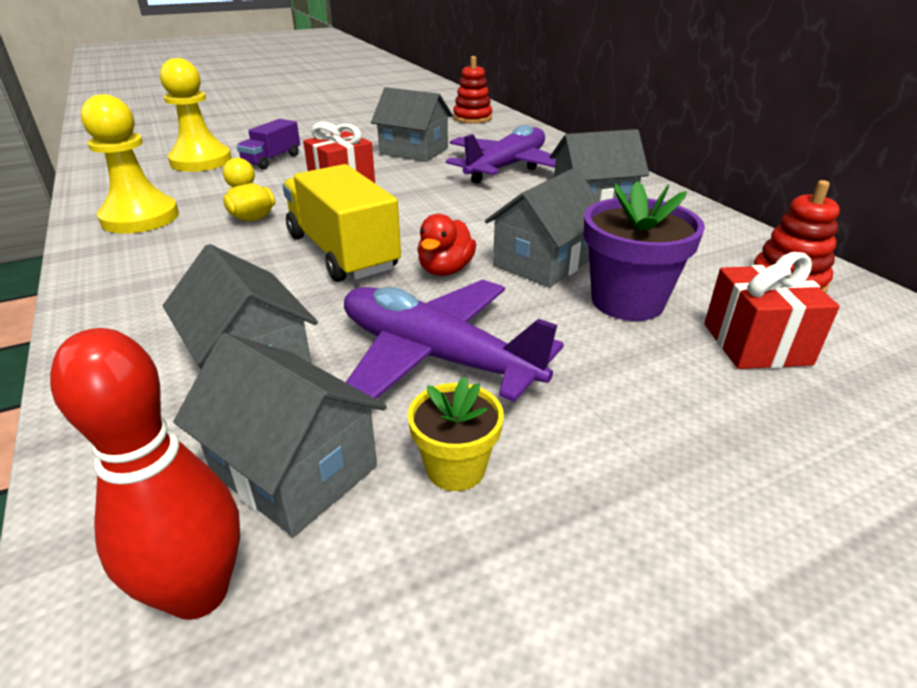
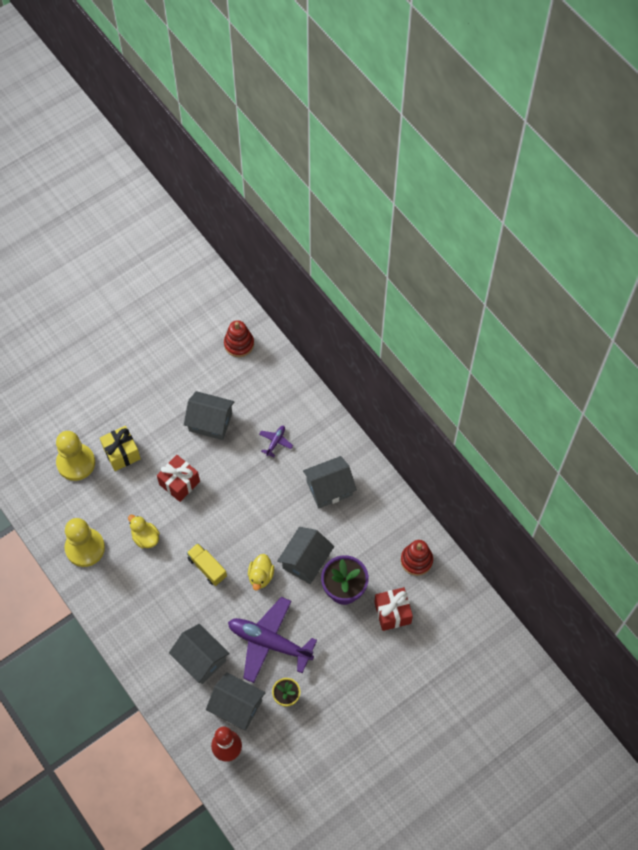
camera: 10 degrees left, 30 degrees up
purple truck [237,119,300,170] -> yellow gift [100,426,141,471]
yellow truck [282,164,401,282] -> yellow truck [186,543,227,586], size x0.58
red duck [417,214,476,276] -> yellow duck [248,554,274,591]
purple plane [446,125,556,184] -> purple plane [259,426,293,457], size x0.42

